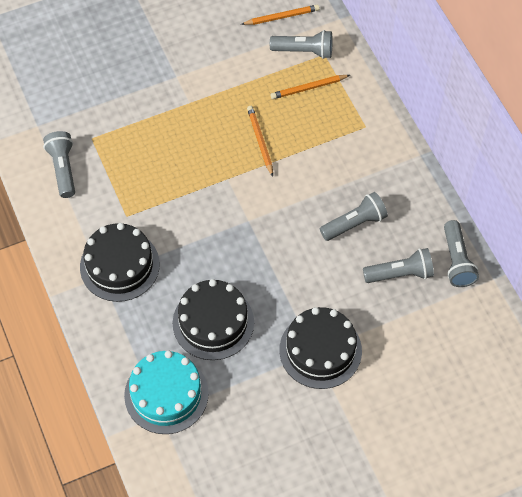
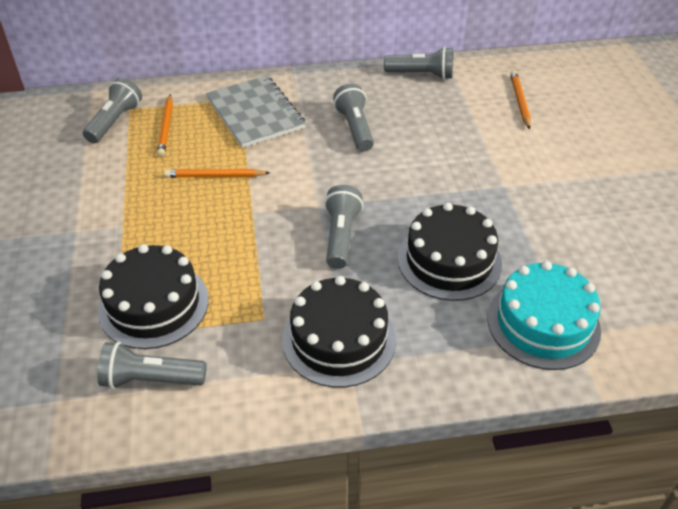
camera: 75 degrees left, 15 degrees down
orange pencil [241,5,320,25] -> orange pencil moved to [510,71,531,129]
black cake [279,307,362,389] -> black cake moved to [98,244,209,349]
grey flashlight [363,248,434,283] -> grey flashlight moved to [324,185,363,269]
none -> grey notebook [206,76,306,148]

